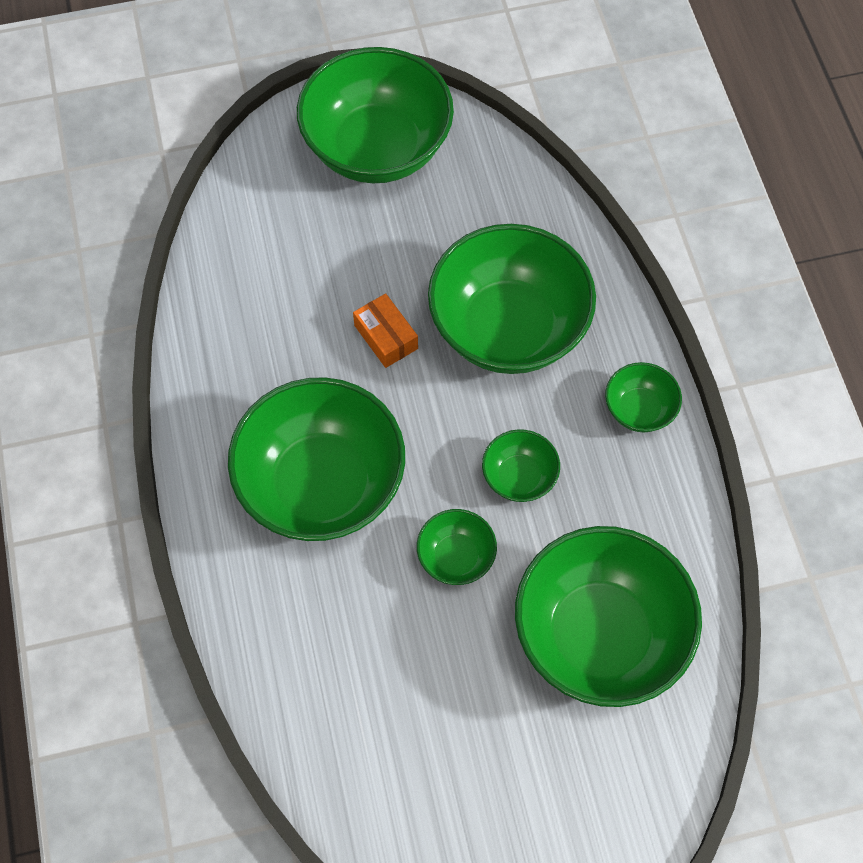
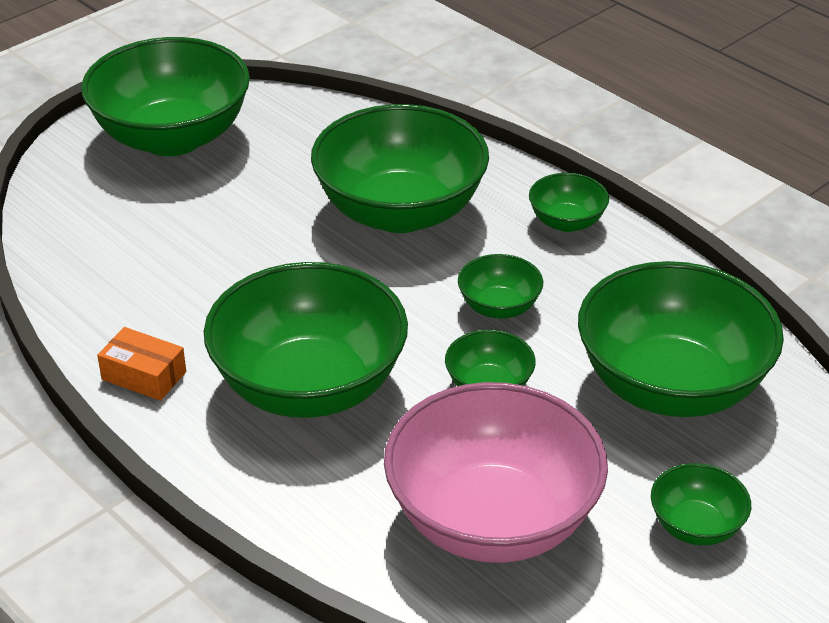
camera: 30 degrees left, 25 degrees down
orange box [353,293,418,368] -> orange box moved to [97,327,186,401]
none -> pink bowl [384,382,608,563]
none -> green bowl [651,463,751,546]

